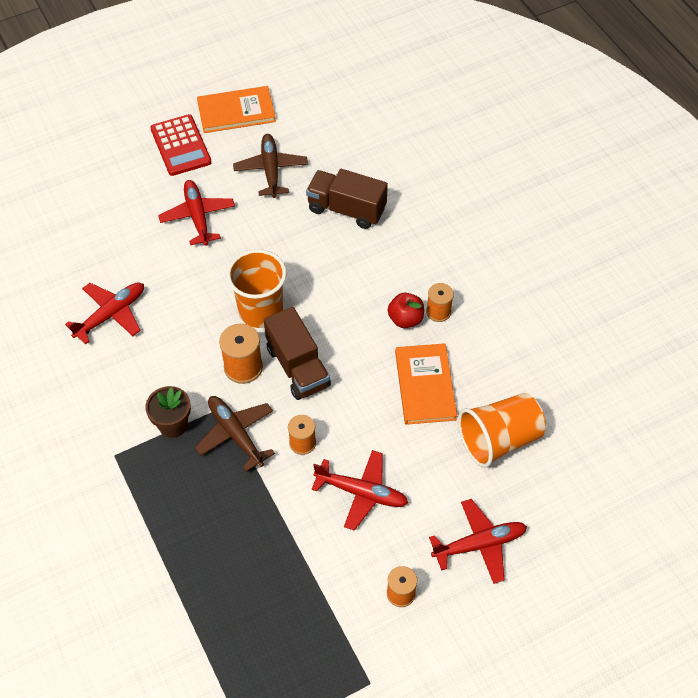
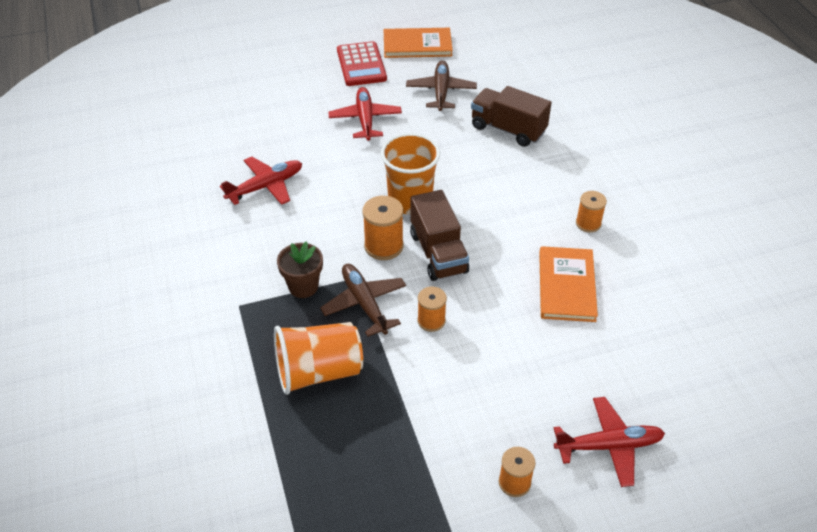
camera: 10 degrees right, 10 degrees down
red plane [312,450,408,531] -> none
red apple [388,293,424,328] -> none
orange cup [458,393,546,468] -> orange cup moved to [274,322,363,395]

